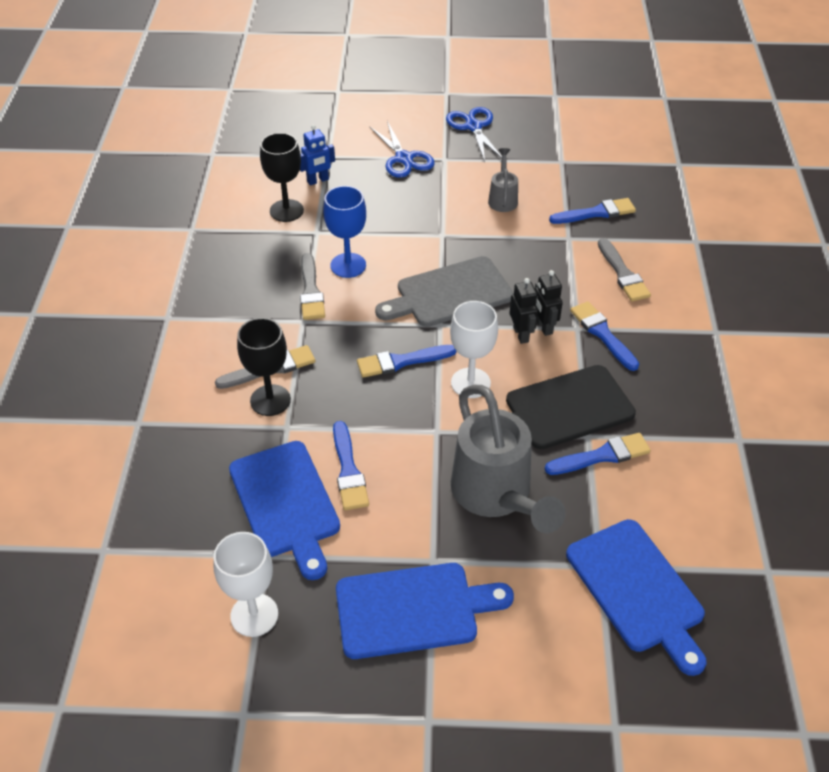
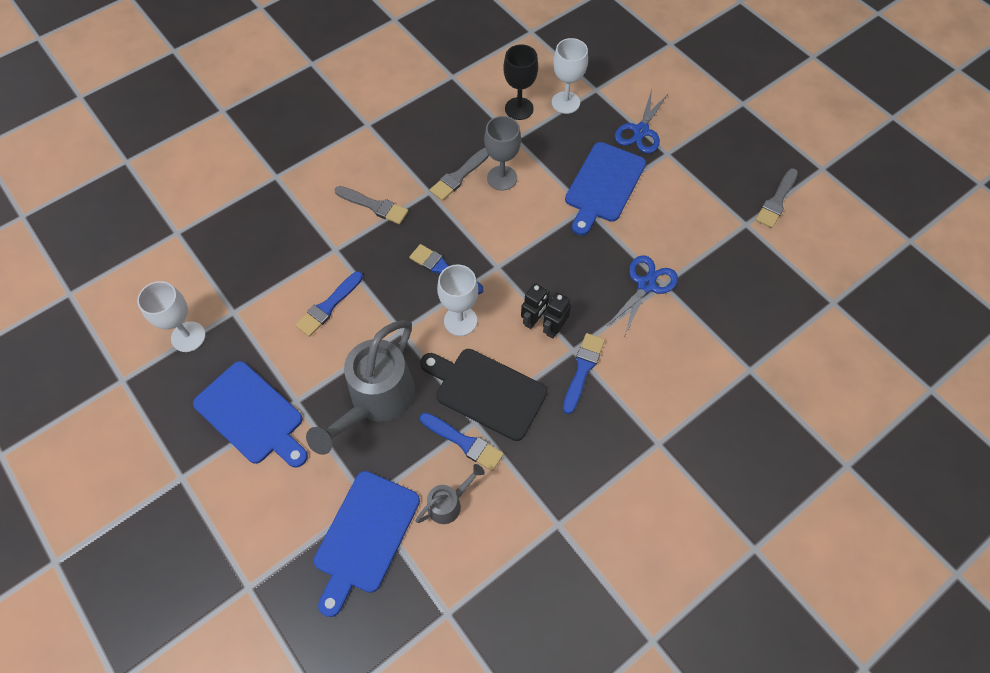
camera: 50 degrees right, 15 degrees up
blue cutting board [229,441,340,580] -> blue cutting board moved to [565,142,646,235]
black goblet [237,318,291,416] -> none
blue robot [300,125,335,185] -> white goblet [552,38,588,114]
blue goblet [323,186,366,278] -> grey goblet [484,116,521,191]
grey cutting board [375,256,514,327] -> none
blue scissors [446,107,502,162] -> blue scissors moved to [606,255,678,335]
grey watering can [488,148,518,212] -> grey watering can moved to [416,464,485,524]
blue brush [549,198,636,224] -> none
grey brush [598,238,651,302] -> grey brush moved to [755,168,798,228]

